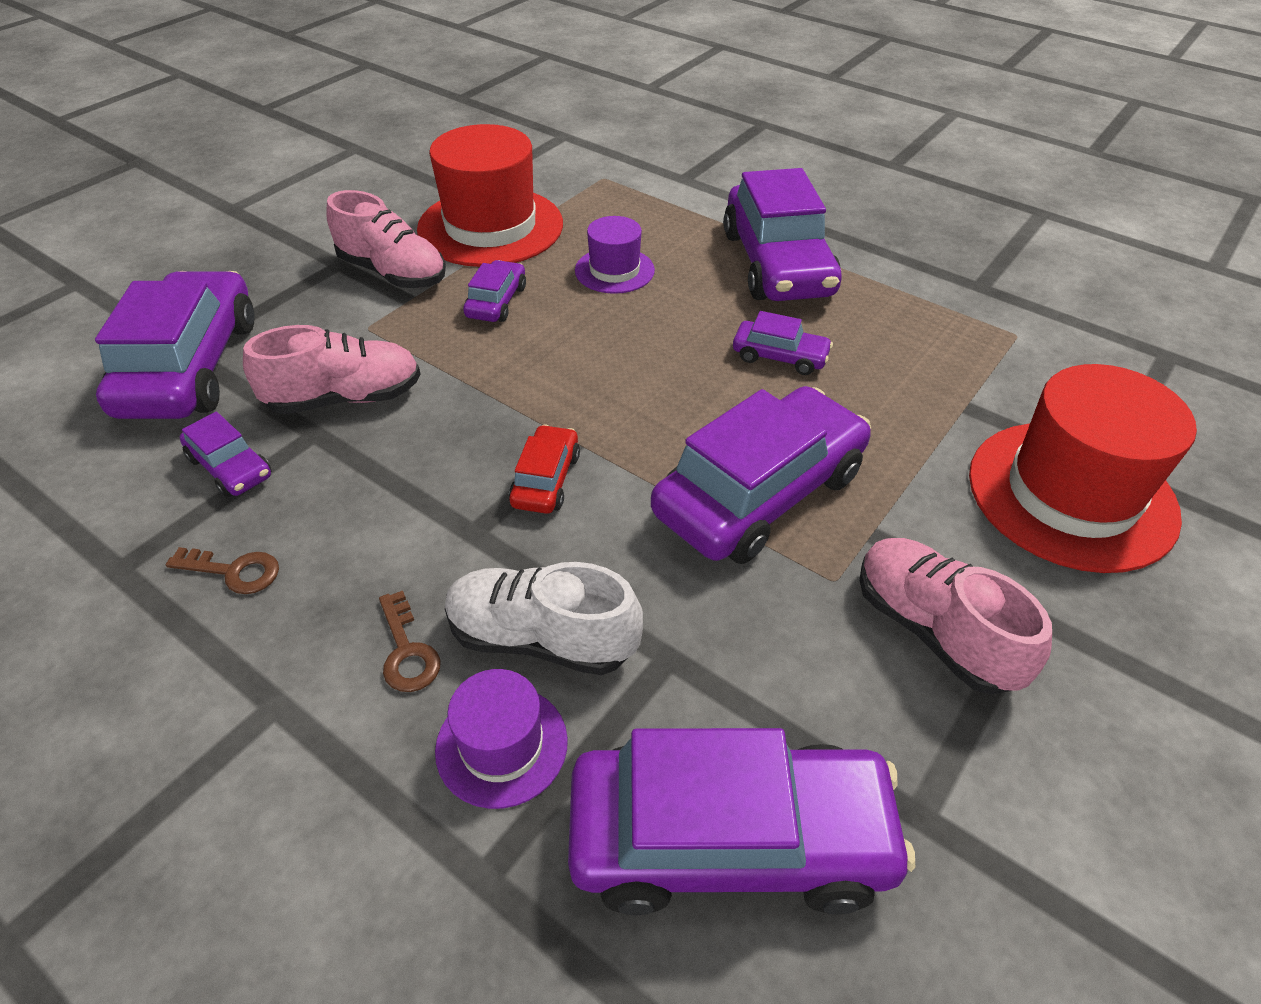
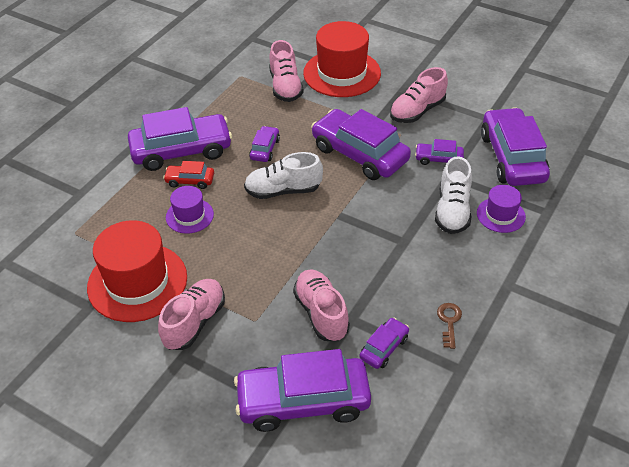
camera: 95 degrees left, 0 degrees up
brown key [379,590,440,692] -> none
purple car [463,260,526,322] -> purple car moved to [415,139,464,165]
red car [509,425,580,514] -> red car moved to [163,161,214,189]
none -> white shoe [244,152,323,199]
none -> pink shoe [269,40,304,102]

